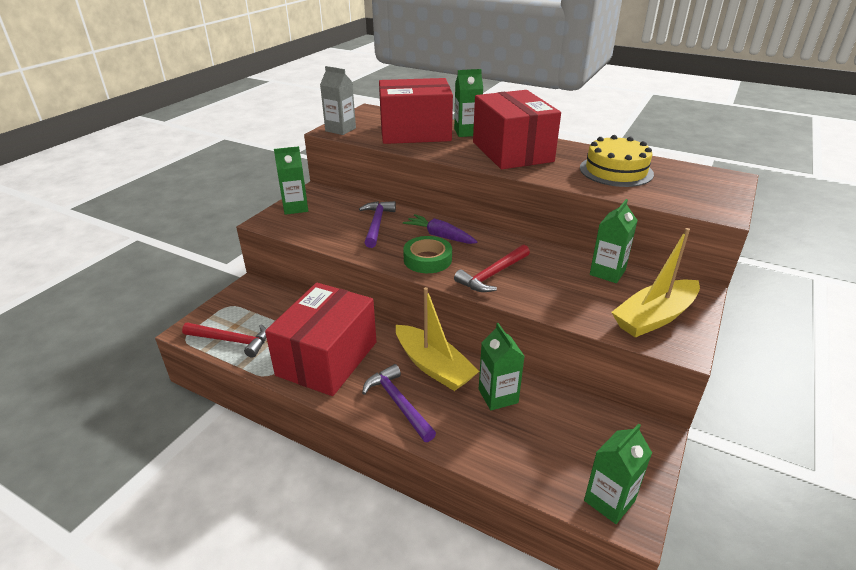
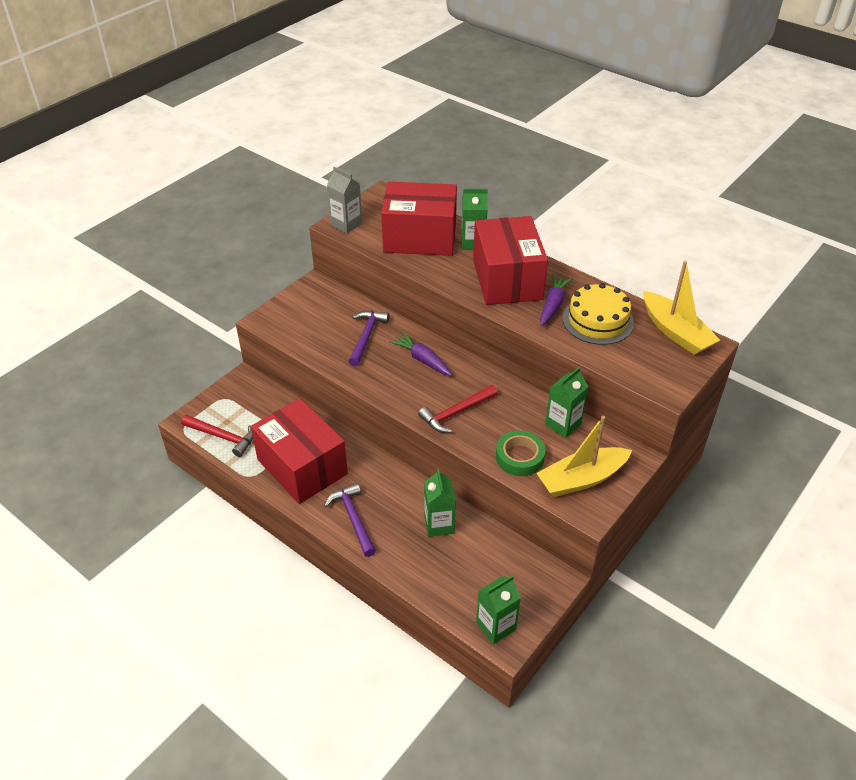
camera: 10 degrees right, 10 degrees up
red box [265,283,377,396] -> red box turned 75 degrees counterclockwise [251,398,348,504]
green carton [274,146,308,215] -> none
yellow boat [396,287,479,391] -> yellow boat moved to [643,261,720,355]
green tape [403,236,452,273] -> green tape moved to [496,430,545,476]
none -> purple carrot [540,273,573,326]

